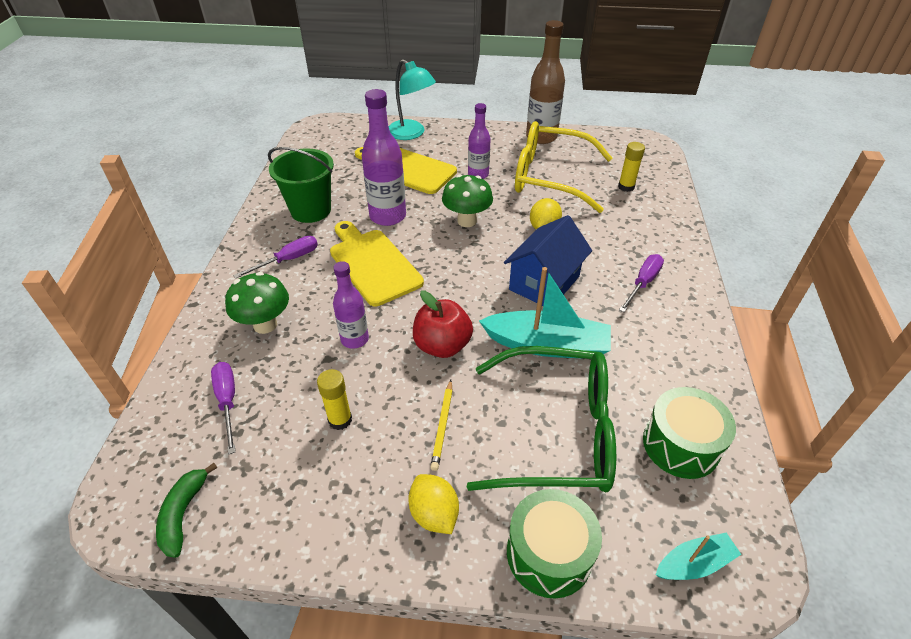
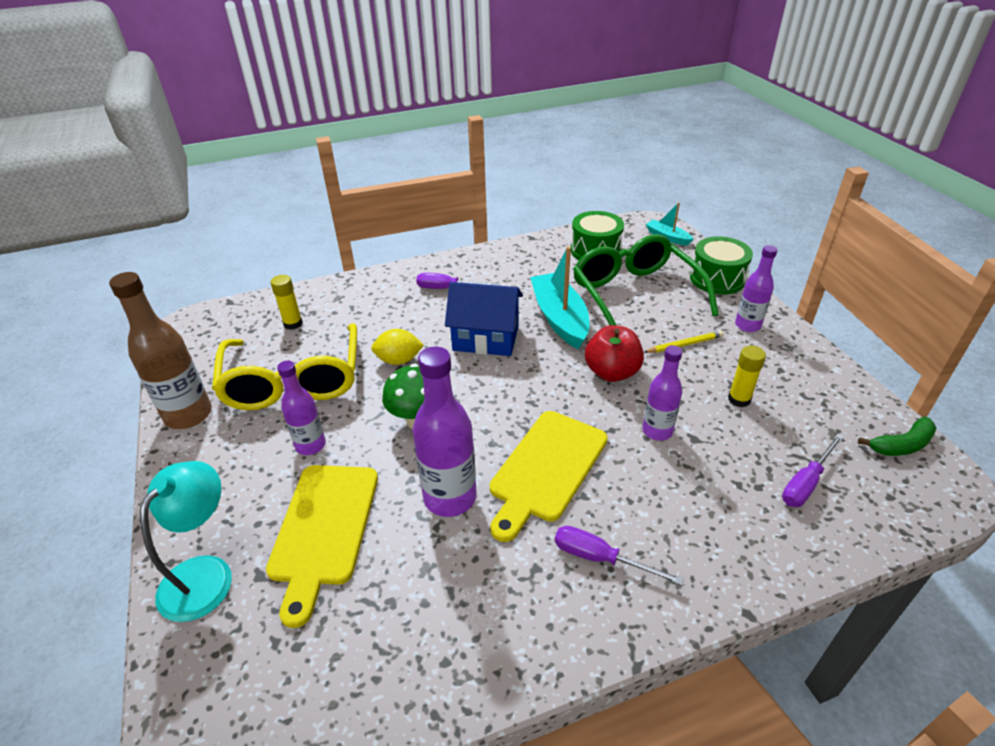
camera: 115 degrees left, 5 degrees down
green mushroom [225,272,289,334] -> none
green bucket [268,147,334,223] -> none
yellow lemon [408,474,459,534] -> purple bottle [735,245,778,332]

